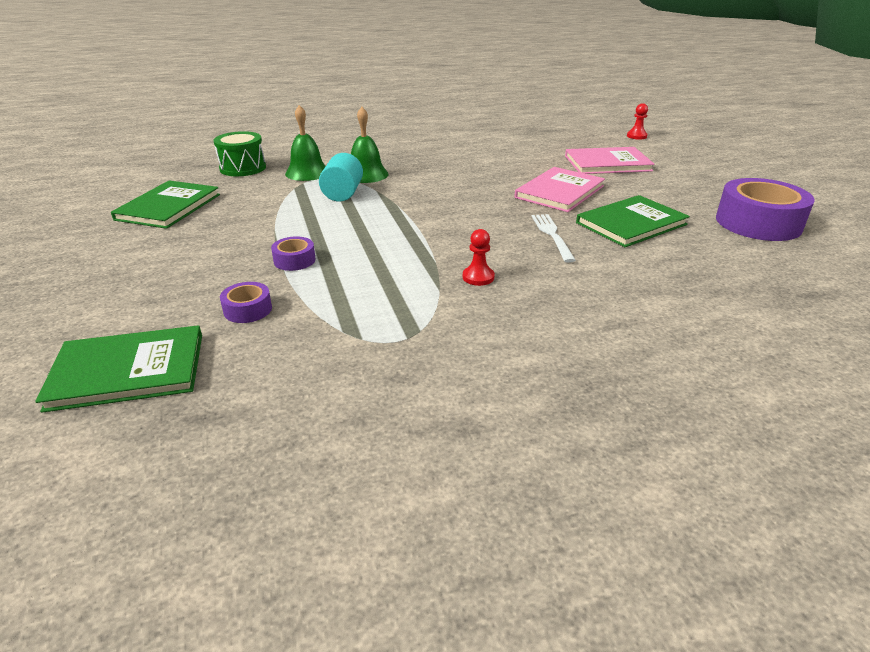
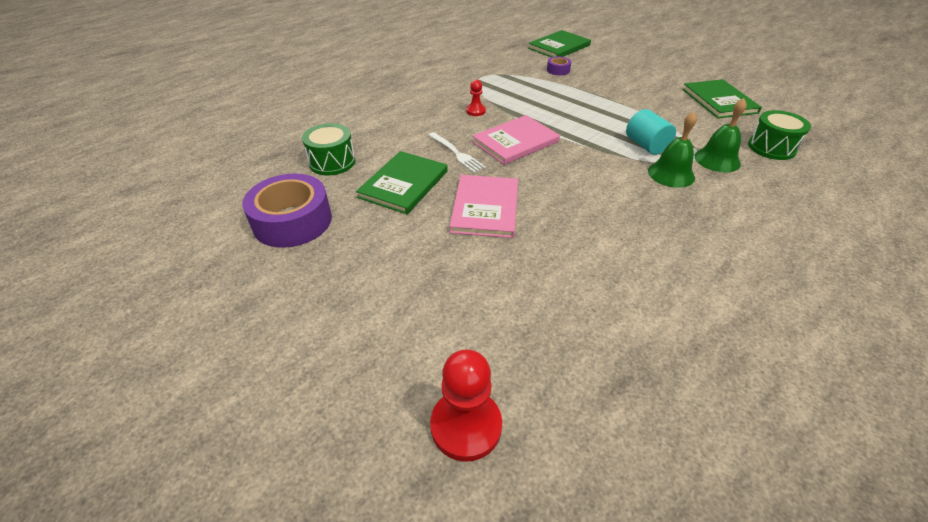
camera: 150 degrees right, 10 degrees up
purple tape [271,236,316,271] -> none
pink book [565,147,655,174] -> pink book moved to [472,115,560,165]
red pawn [627,103,648,140] -> red pawn [430,350,502,462], size x1.85
none -> green drum [302,123,355,175]

